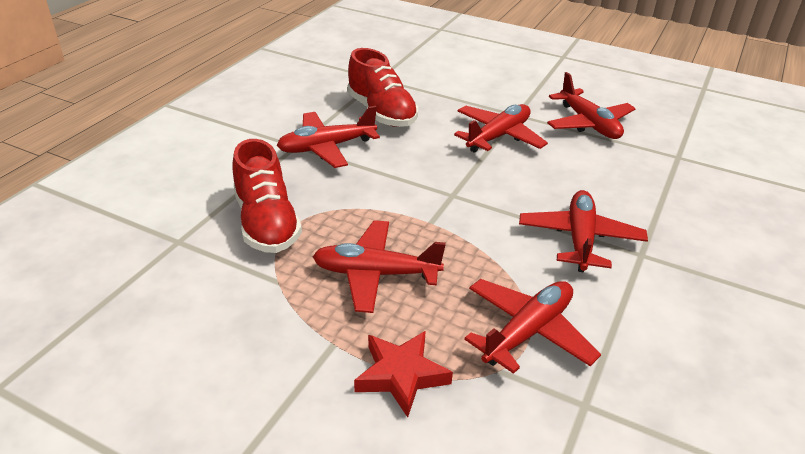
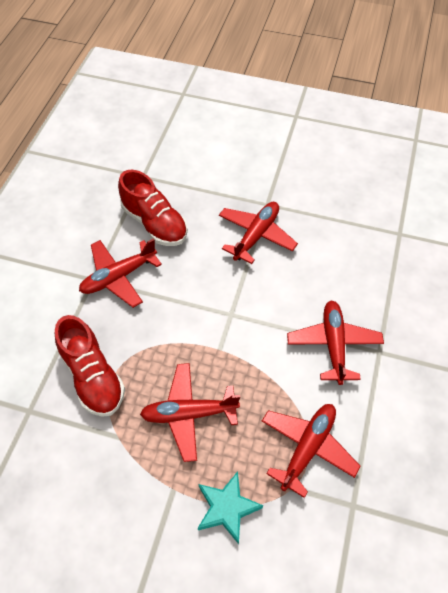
camera: 10 degrees left, 20 degrees up
red star [354,331,453,417] -> turquoise star [198,471,263,544]
red plane [547,72,636,139] -> none

